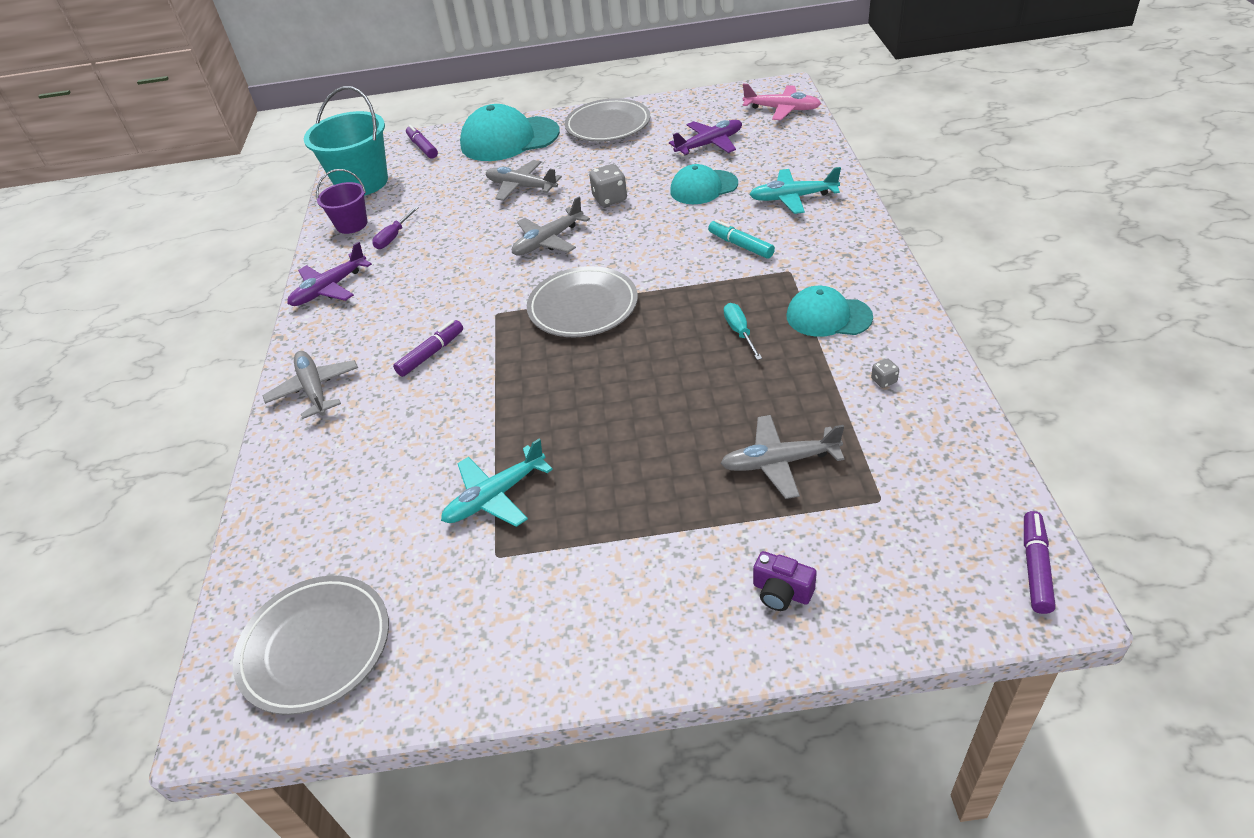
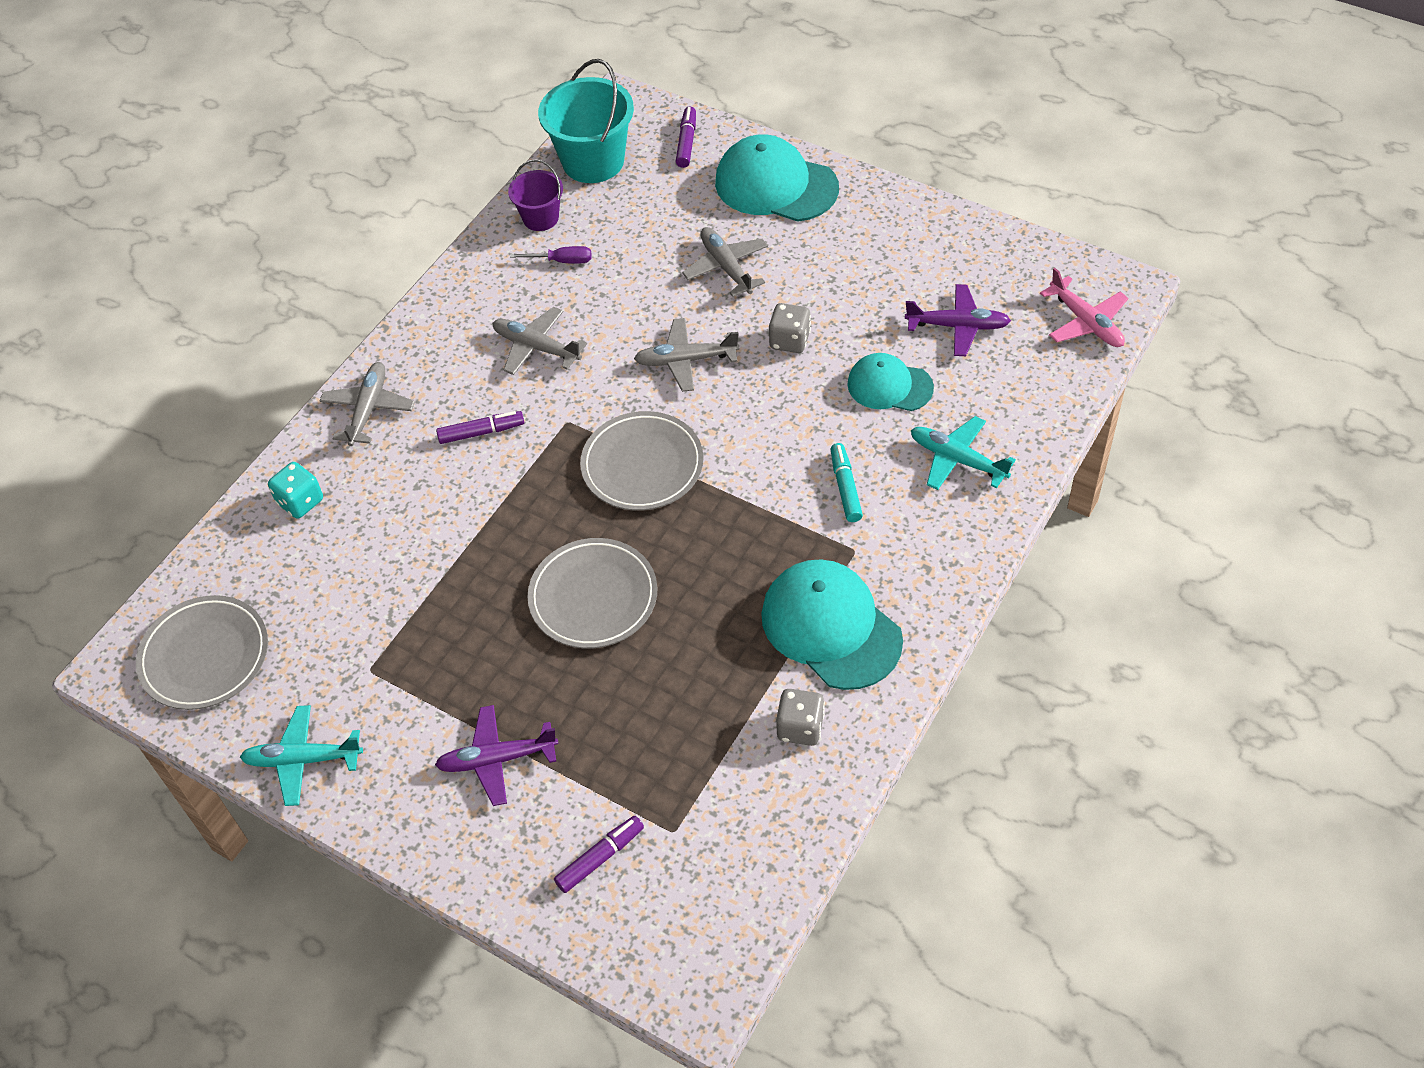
camera: 35 degrees right, 10 degrees up
purple plane [287,242,372,306] -> purple plane moved to [435,705,558,806]
purple screwdriver [372,207,419,249] -> purple screwdriver turned 150 degrees counterclockwise [510,246,591,264]
turquoise plane [441,439,553,527] -> turquoise plane moved to [240,705,363,806]
grey plate [565,98,650,142] -> grey plate moved to [527,538,657,649]
grey plane [720,415,845,499] -> grey plane moved to [493,307,587,375]
turquoise screwdriver [724,303,762,360] -> none
purple camera [753,551,817,611] -> none
turquoise cap [787,286,873,337] -> turquoise cap [761,559,903,690], size x1.62
grey dice [871,359,899,388] -> grey dice [776,689,825,746], size x1.95
purple marker [1024,511,1056,614] -> purple marker moved to [554,816,644,893]
none -> turquoise dice [268,462,323,519]

